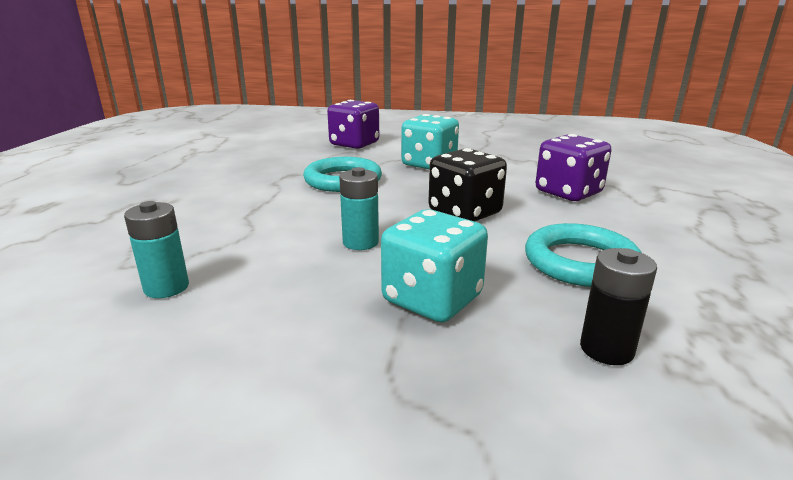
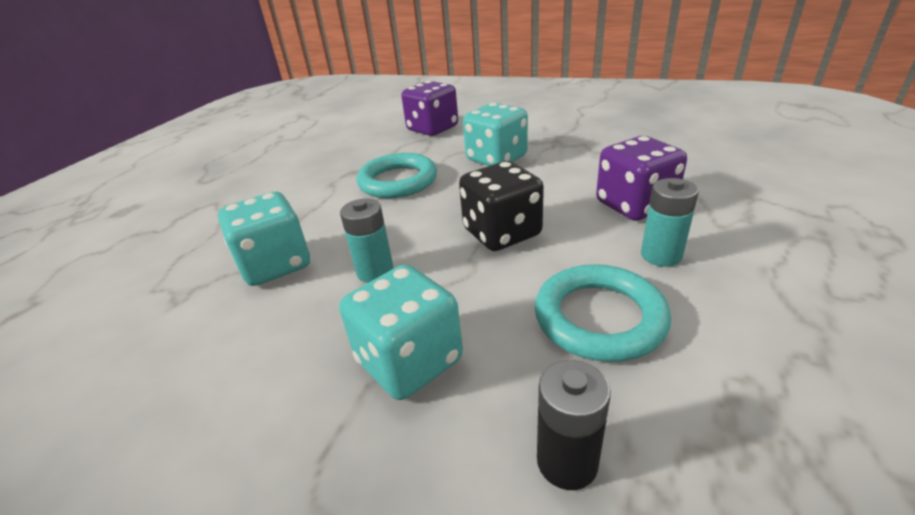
camera: 15 degrees right, 10 degrees up
turquoise battery [124,201,189,298] -> turquoise battery moved to [641,178,699,267]
none -> turquoise dice [218,192,310,286]

